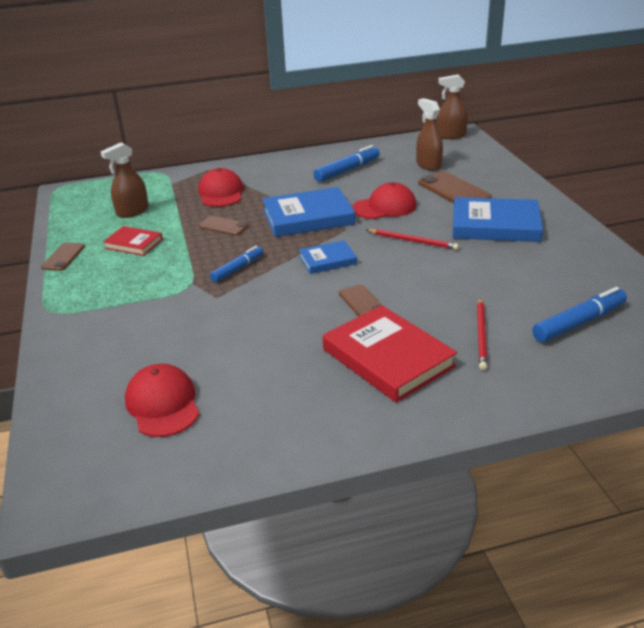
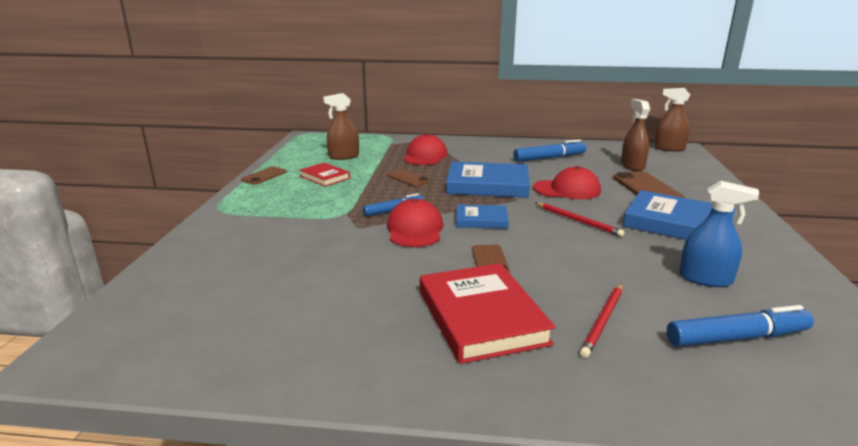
camera: 20 degrees right, 10 degrees down
red cap [125,364,199,437] -> red cap moved to [387,198,443,247]
none -> blue spray bottle [679,181,759,287]

